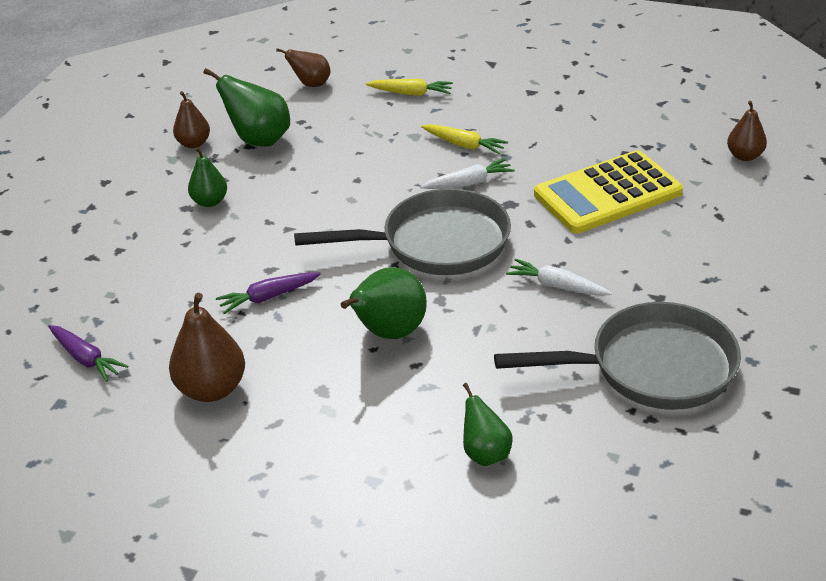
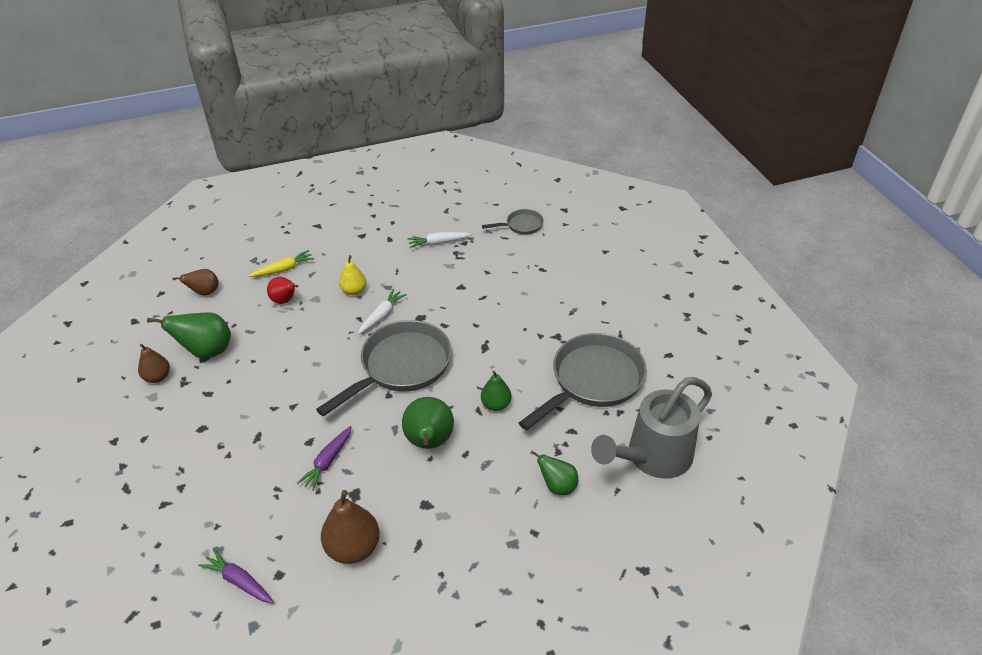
camera: 40 degrees left, 5 degrees up
purple carrot [48,325,128,382] -> purple carrot turned 150 degrees counterclockwise [198,549,273,603]
green pear [188,147,227,207] -> green pear moved to [481,371,512,411]
yellow carrot [421,124,508,154] -> yellow pear [339,255,366,295]
white carrot [506,259,612,296] -> white carrot moved to [407,232,471,248]
yellow calculator [534,150,683,233] -> none
brown pear [727,101,767,161] -> grey pan [482,209,544,235]
none -> red pear [267,277,298,304]
none -> grey watering can [591,377,712,479]

